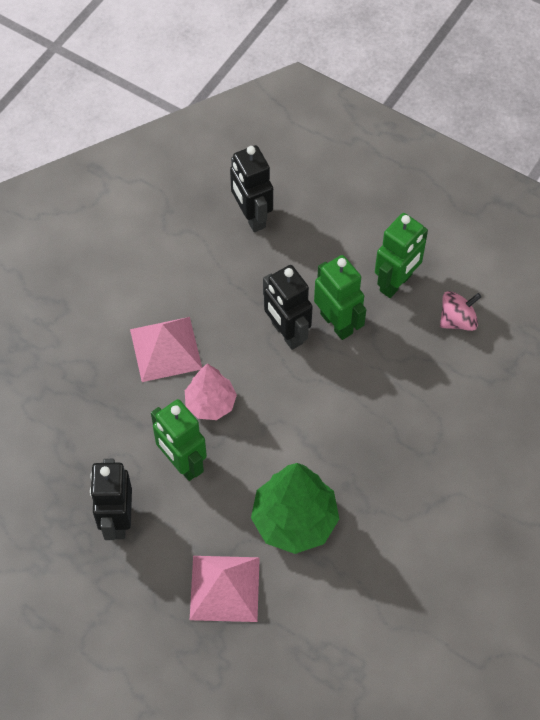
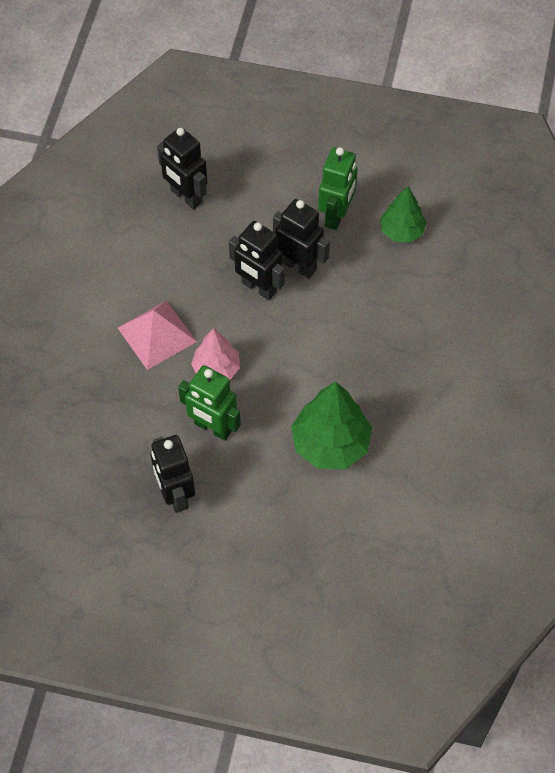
camera: 20 degrees left, 0 degrees up
pink pyramid [190,556,260,622] -> none
green robot [314,255,366,340] -> black robot [273,199,330,279]
pink spinning top [440,291,481,331] -> green tree [380,186,426,243]

